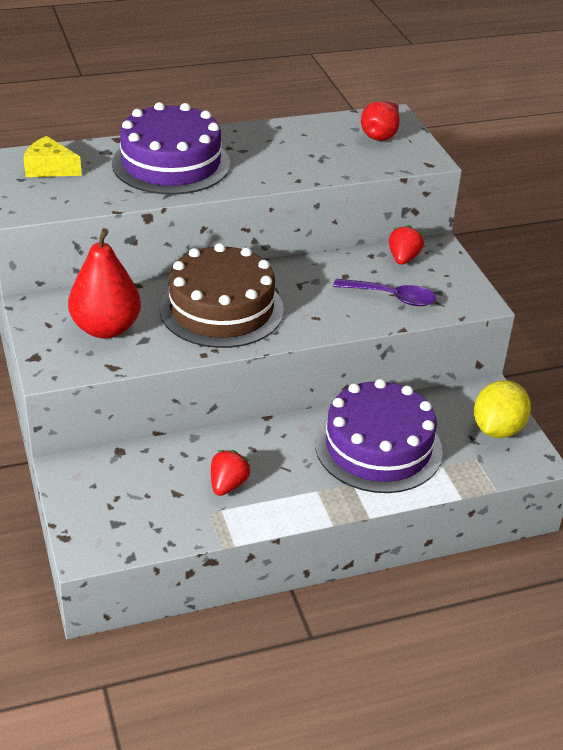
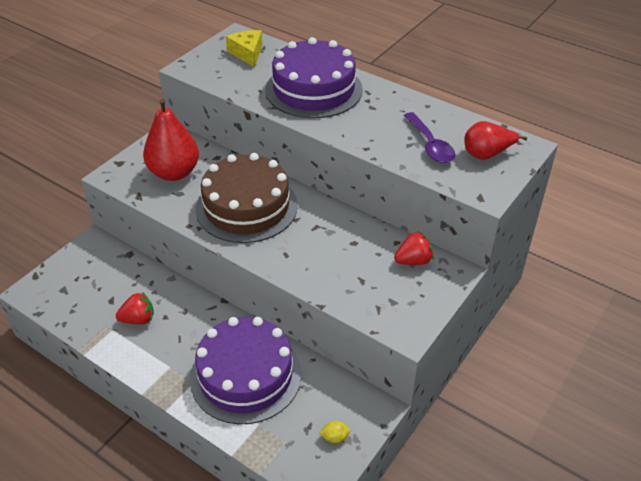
camera: 55 degrees right, 5 degrees up
purple spoon [333,279,436,306] -> purple spoon moved to [404,112,455,163]
yellow lemon [474,380,531,438] -> yellow lemon [319,421,350,443], size x0.42

